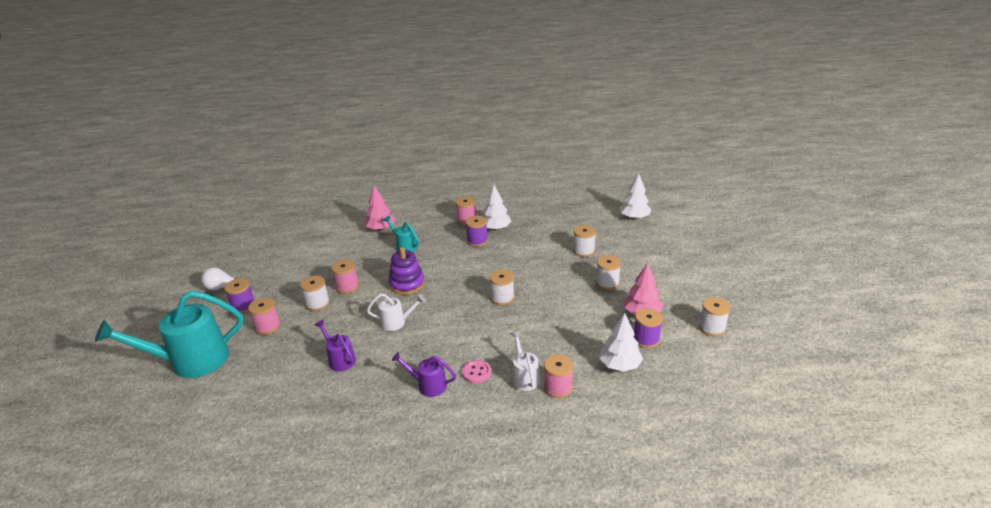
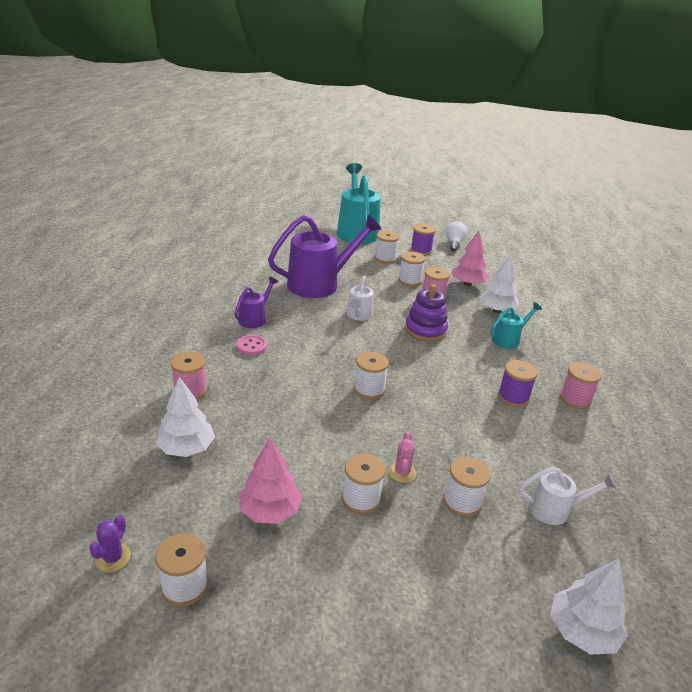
camera: 100 degrees right, 0 degrees up
pink spool [248,298,281,335] -> white spool [374,231,400,263]
purple watering can [315,319,356,371] -> purple watering can [268,215,382,298], size x2.05
pink tree [364,186,396,231] -> pink tree moved to [452,230,488,286]
white tree [483,185,512,230] -> white tree moved to [479,254,519,313]
white watering can [511,331,540,391] -> white watering can moved to [519,467,617,525]
purple spool [634,308,663,348] -> none
none -> purple cactus [89,515,131,572]
none -> pink cactus [389,432,416,483]

